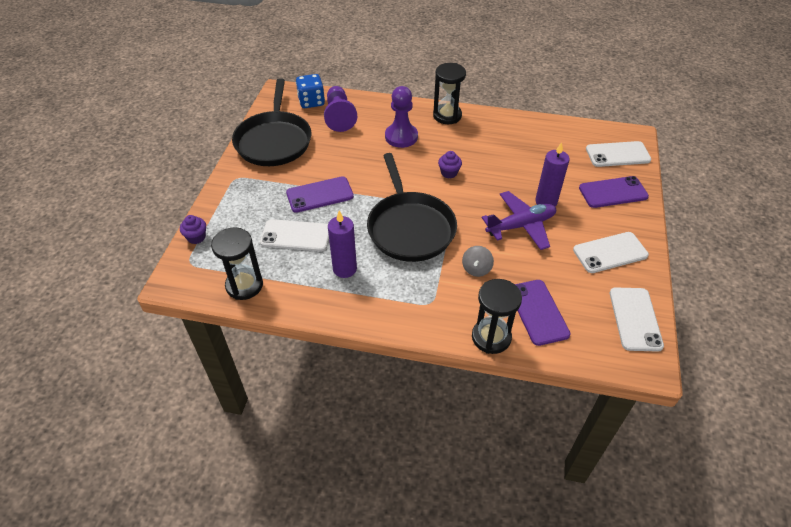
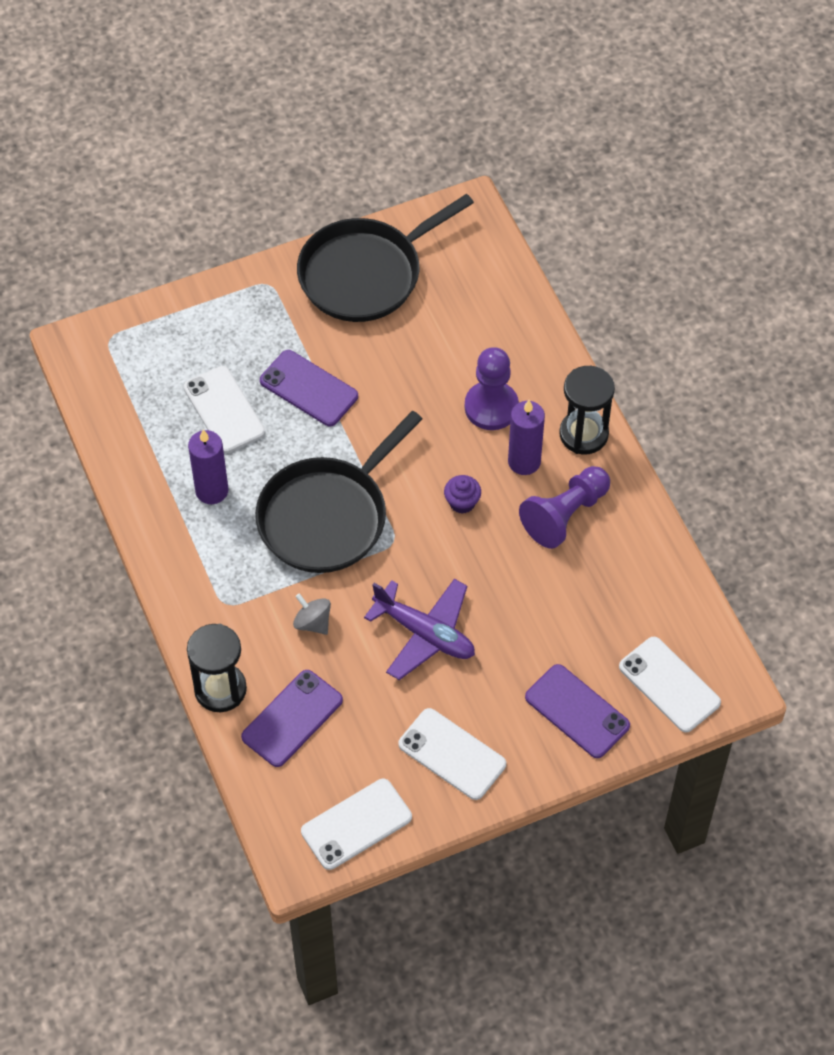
camera: 55 degrees right, 10 degrees up
purple cupcake [180,215,206,244] -> none
black hourglass [211,227,263,300] -> none
blue dice [296,74,325,108] -> none
purple pawn [324,86,357,132] -> purple pawn moved to [519,466,610,549]
grey spinning top [462,246,494,277] -> grey spinning top turned 60 degrees clockwise [293,593,331,635]
purple candle [535,142,570,207] -> purple candle moved to [508,400,545,475]

